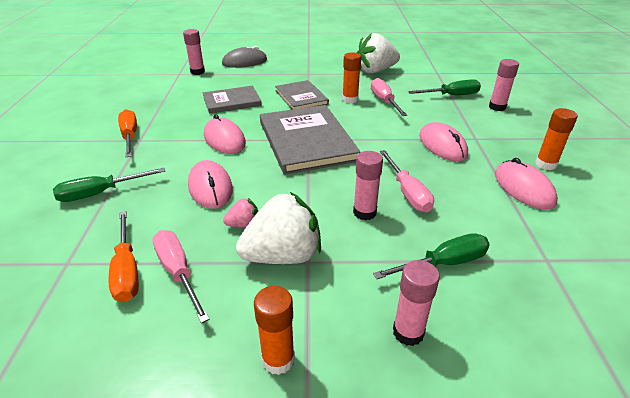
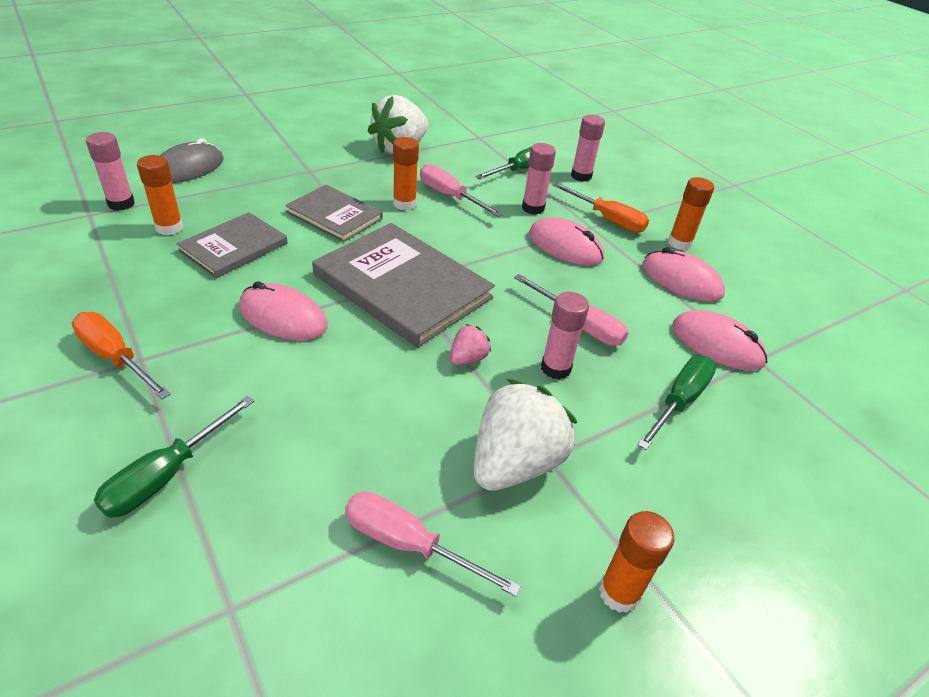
camera: 35 degrees left, 5 degrees up
orange screwdriver [109,211,139,302] -> orange screwdriver moved to [553,182,649,233]
pink mouse [188,160,233,209] -> pink mouse moved to [672,310,767,371]
pink strawberry [223,198,258,228] -> pink strawberry moved to [449,324,491,365]
pink glue stick [393,260,440,346] -> pink glue stick moved to [522,143,556,215]
none -> orange glue stick [137,155,183,235]

